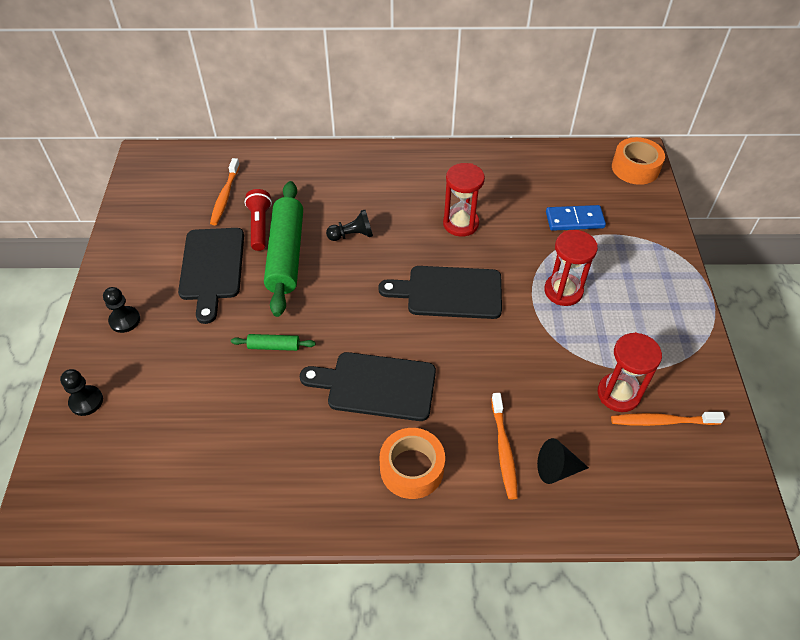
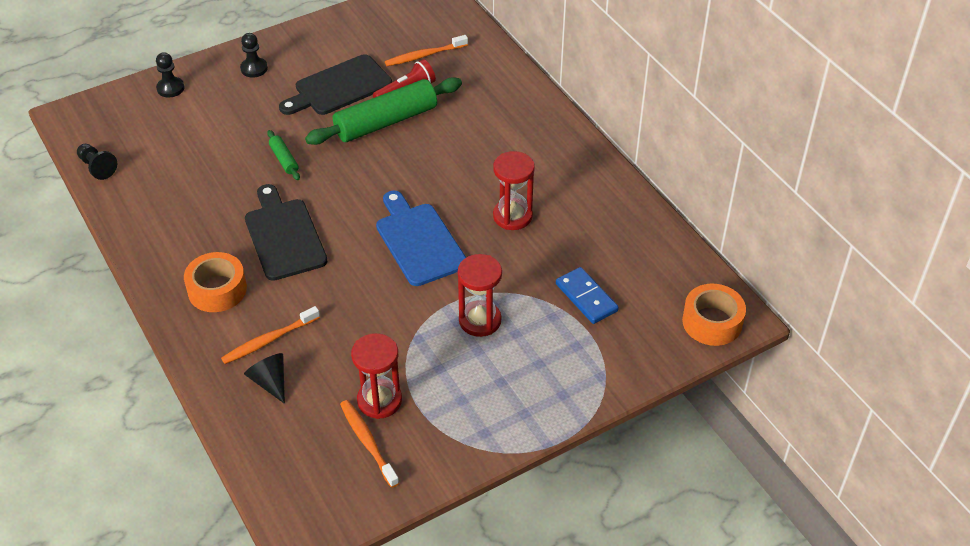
camera: 60 degrees right, 5 degrees down
black pawn [326,210,373,241] -> black pawn moved to [77,144,117,180]
black cutting board [378,266,502,319] -> blue cutting board [376,190,466,286]

